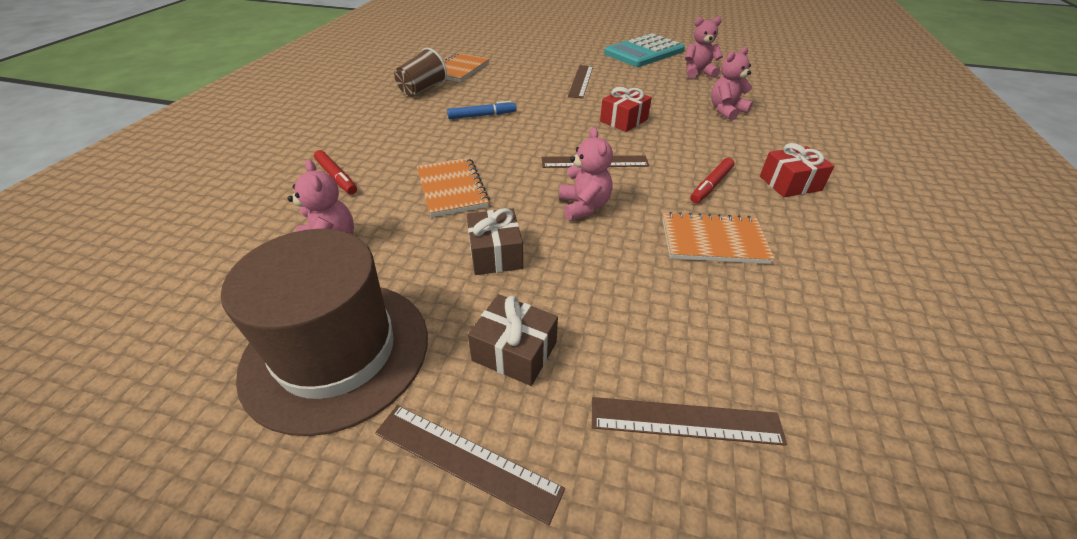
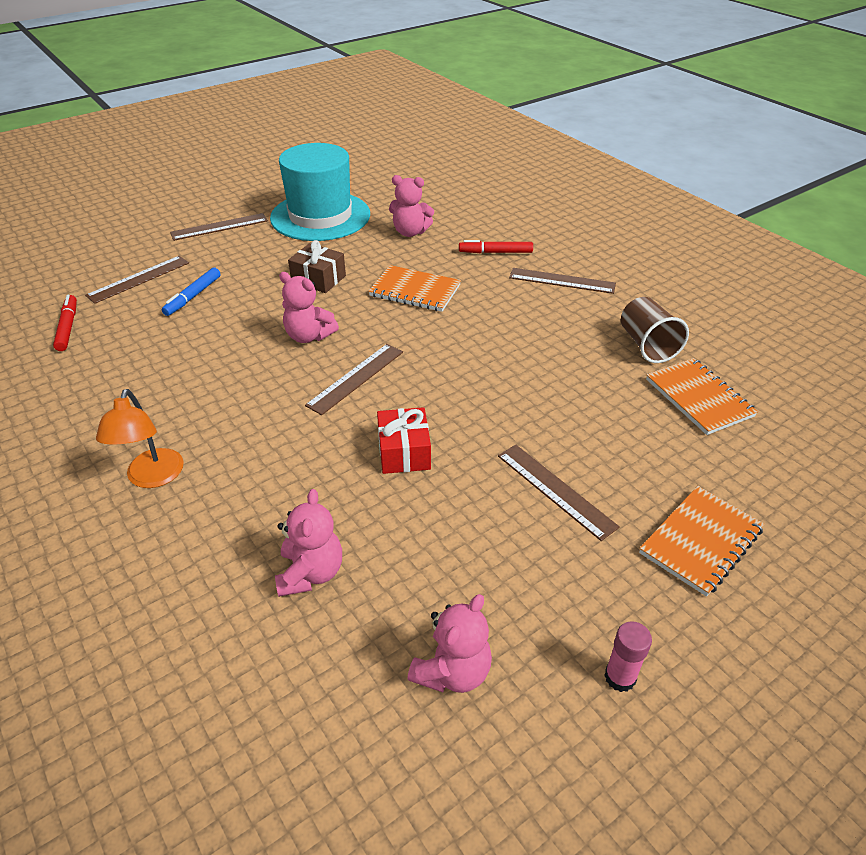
camera: 130 degrees right, 0 degrees up
brown hat [221,229,428,436] -> turquoise hat [270,143,370,241]
blue marker [447,101,517,119] -> blue marker moved to [161,267,220,316]
brown gift [468,294,558,386] -> none
turquoise calculator [604,33,685,67] -> pink glue stick [604,621,652,692]
orange notebook [662,212,775,264] -> orange notebook moved to [639,486,764,596]
red marker [691,158,734,203] -> red marker moved to [53,295,77,351]
red gift [760,143,835,197] -> orange lamp [96,389,184,488]
none -> brown ruler [509,268,616,294]

